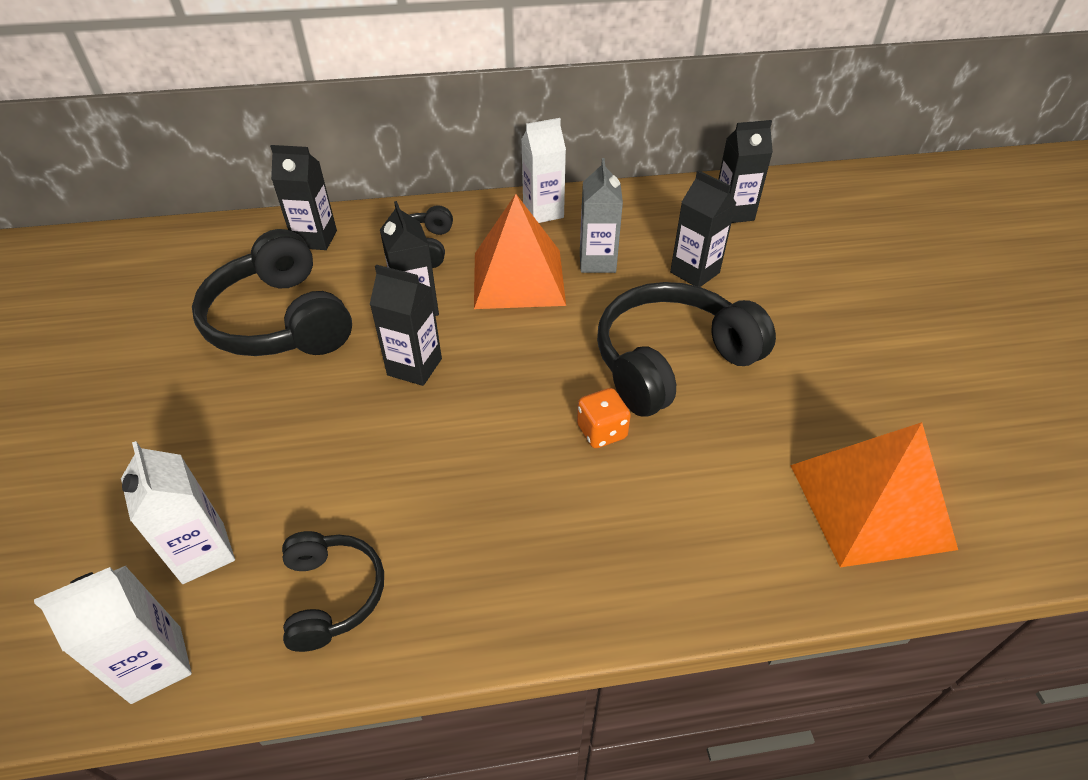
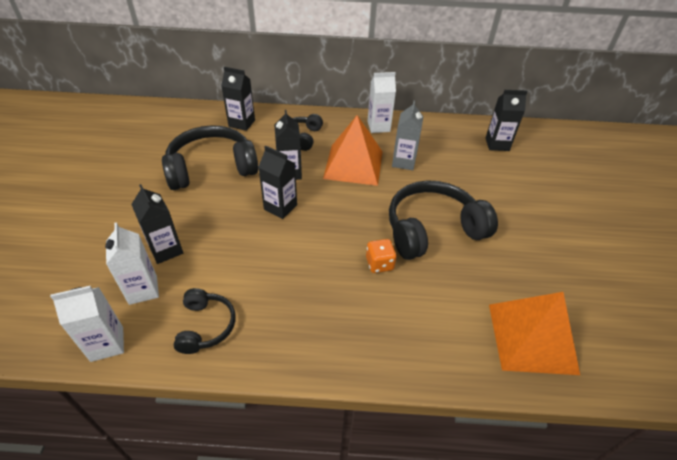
camera: 10 degrees right, 0 degrees up
black headphones [192,229,352,356] -> black headphones turned 90 degrees clockwise [162,125,259,190]
black carton [670,170,736,287] -> black carton moved to [131,184,183,264]

